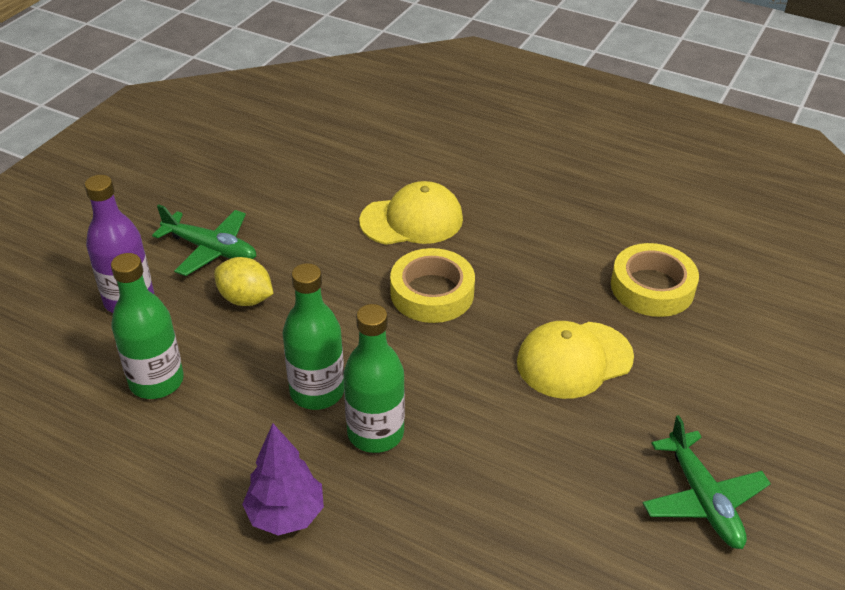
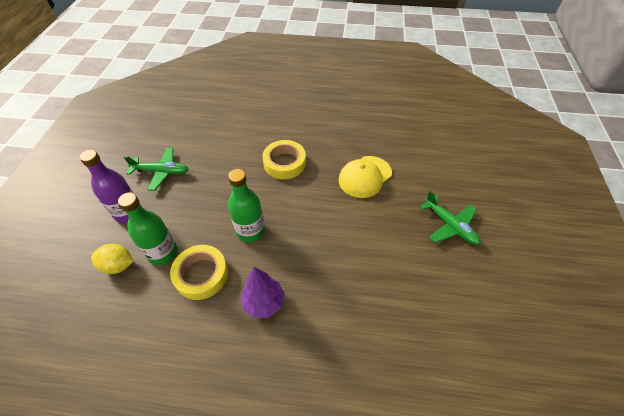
camera: 20 degrees left, 10 degrees up
yellow lemon [214,257,273,306] -> yellow lemon moved to [91,244,134,274]
green bottle [344,304,405,453] -> none
yellow cap [359,181,463,245] -> none
yellow tape [611,243,699,317] -> yellow tape moved to [170,245,228,300]

